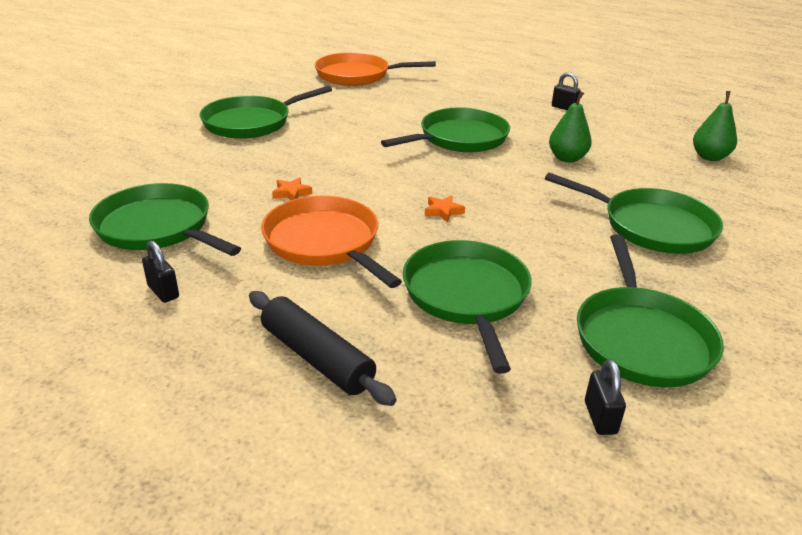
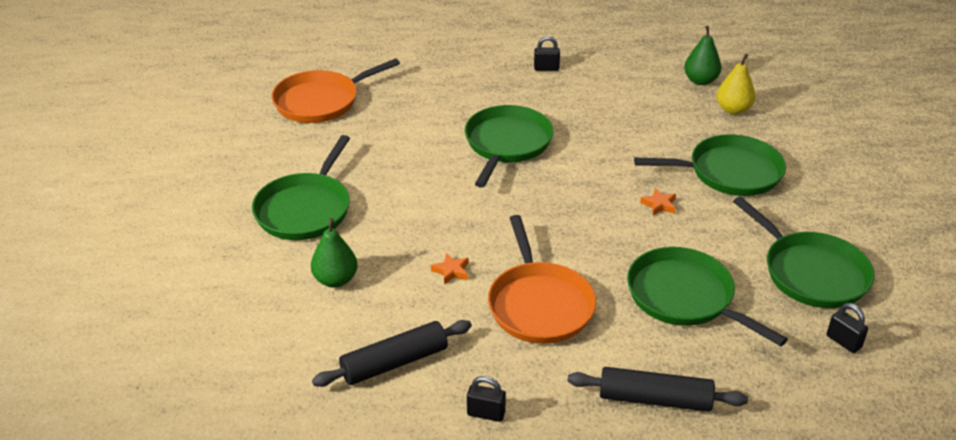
camera: 35 degrees left, 5 degrees up
green pan [89,183,241,256] -> black rolling pin [312,320,472,387]
orange pan [261,196,402,288] -> orange pan turned 120 degrees counterclockwise [488,215,596,344]
orange star [425,195,465,222] -> orange star moved to [640,188,676,215]
green pear [549,91,592,162] -> green pear moved to [311,218,358,288]
none -> yellow pear [717,54,756,115]

